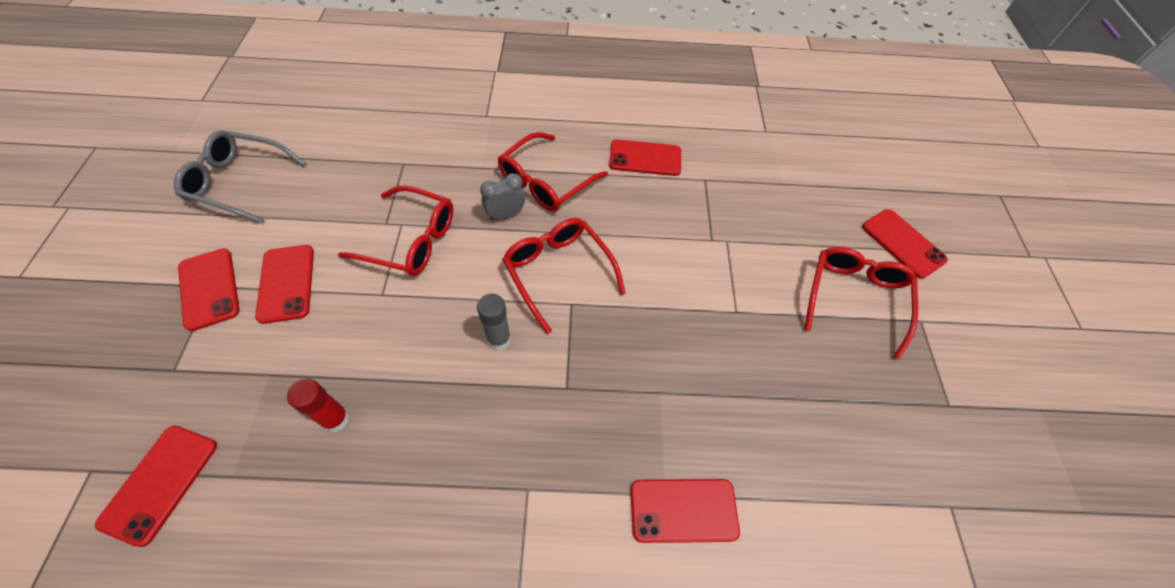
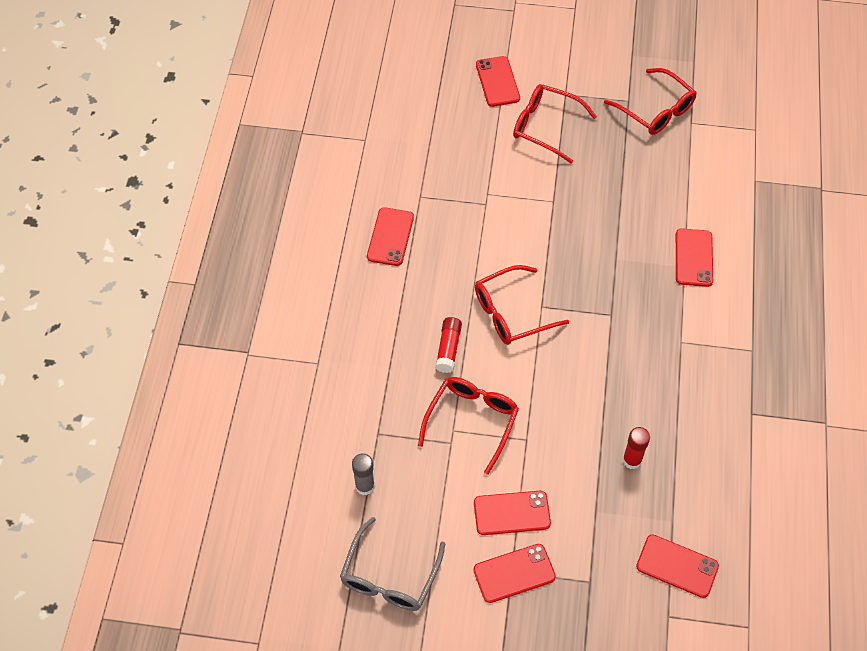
camera: 80 degrees left, 0 degrees up
grey glue stick [477,293,511,350] -> grey glue stick moved to [352,453,375,495]
grey clock [480,173,525,221] -> red glue stick [435,317,462,373]
red glasses [498,132,608,212] -> red glasses moved to [604,68,697,135]
red phone [862,209,948,279] -> red phone turned 75 degrees counterclockwise [476,56,520,107]

